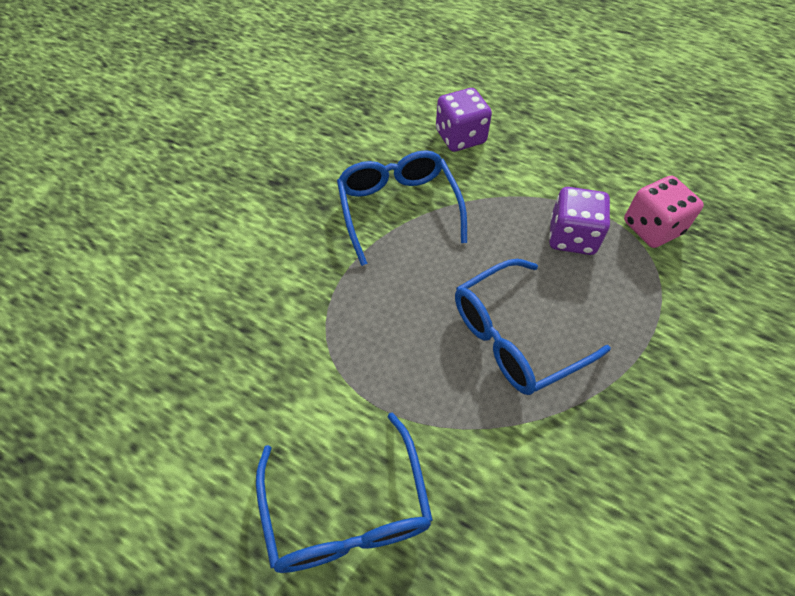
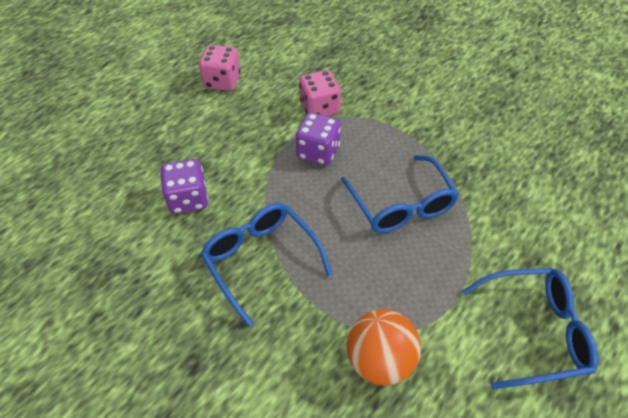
camera: 80 degrees left, 5 degrees down
blue glasses [337,150,467,266] -> blue glasses turned 60 degrees clockwise [201,203,332,327]
none -> pink dice [199,45,241,91]
none -> orange ball [347,309,421,385]

